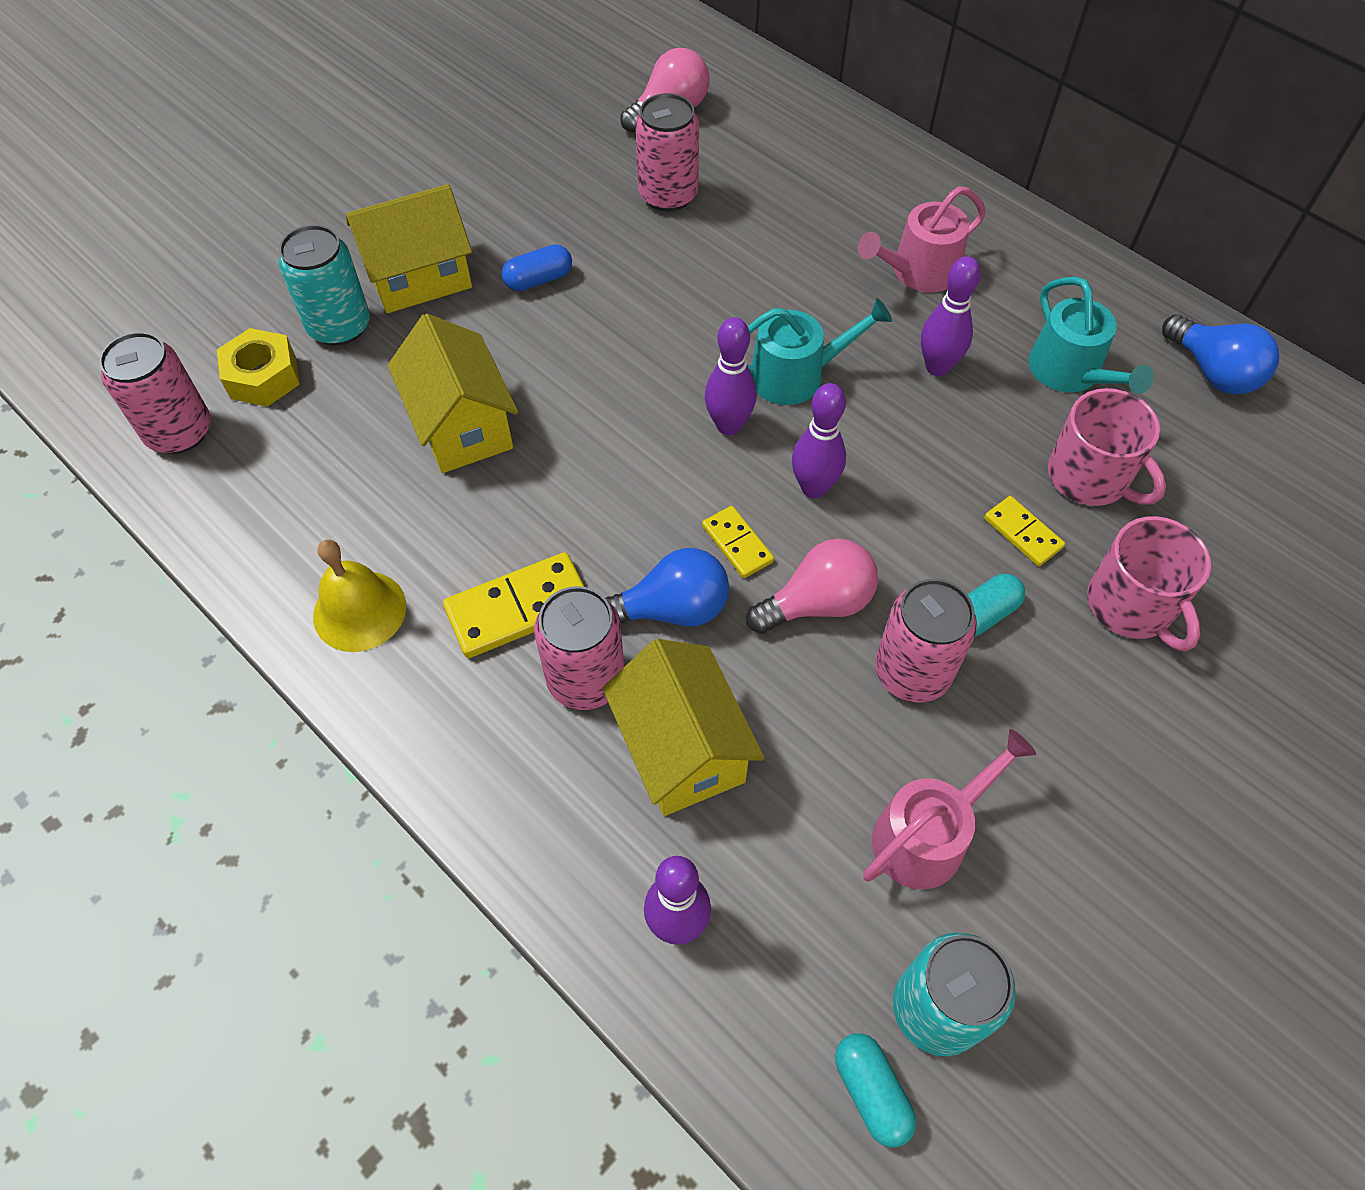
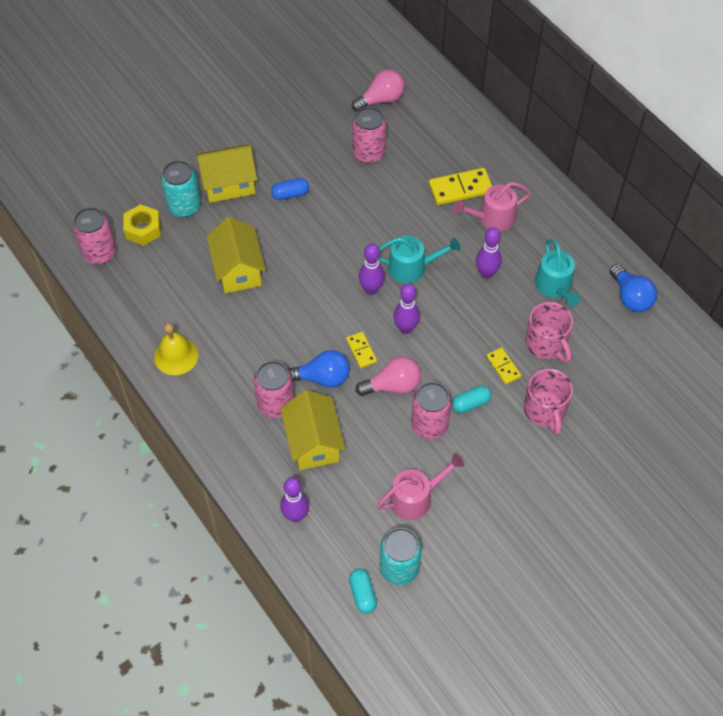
camera: 10 degrees right, 0 degrees up
yellow domino [443,552,585,658] -> yellow domino moved to [429,168,492,205]

